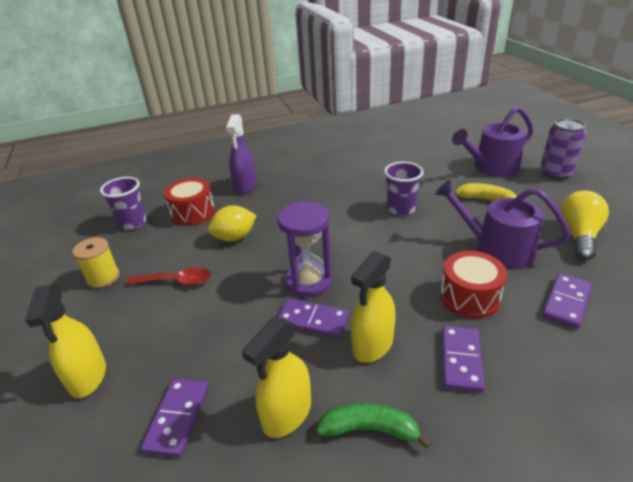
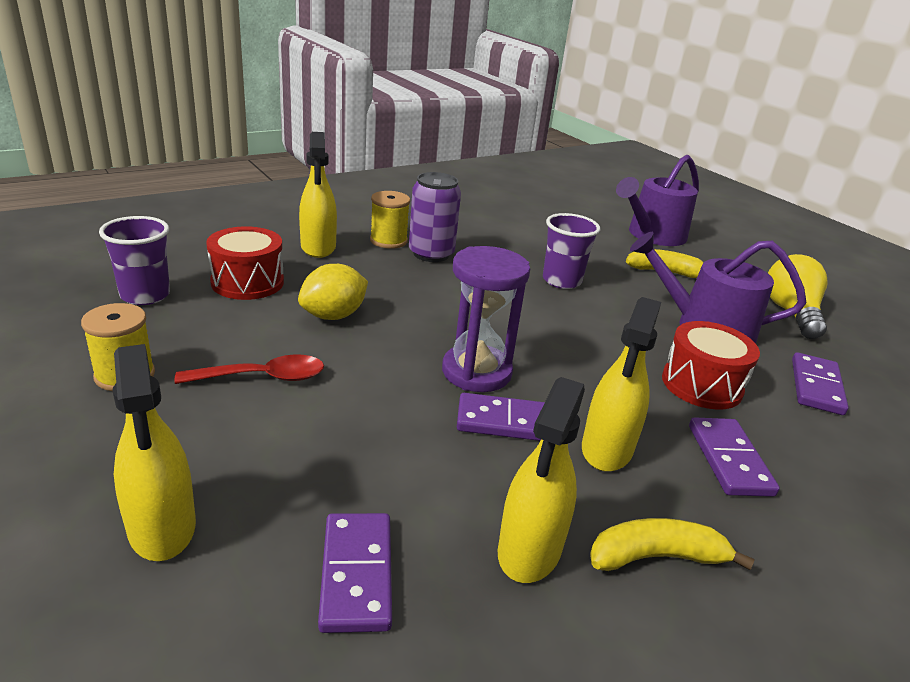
camera: 20 degrees left, 5 degrees down
purple spray bottle [226,114,257,194] -> yellow spray bottle [299,132,337,258]
green banana [316,403,432,449] -> yellow banana [590,518,755,571]
purple can [540,118,586,180] -> purple can moved to [409,172,461,262]
none -> yellow spool [370,191,410,249]

